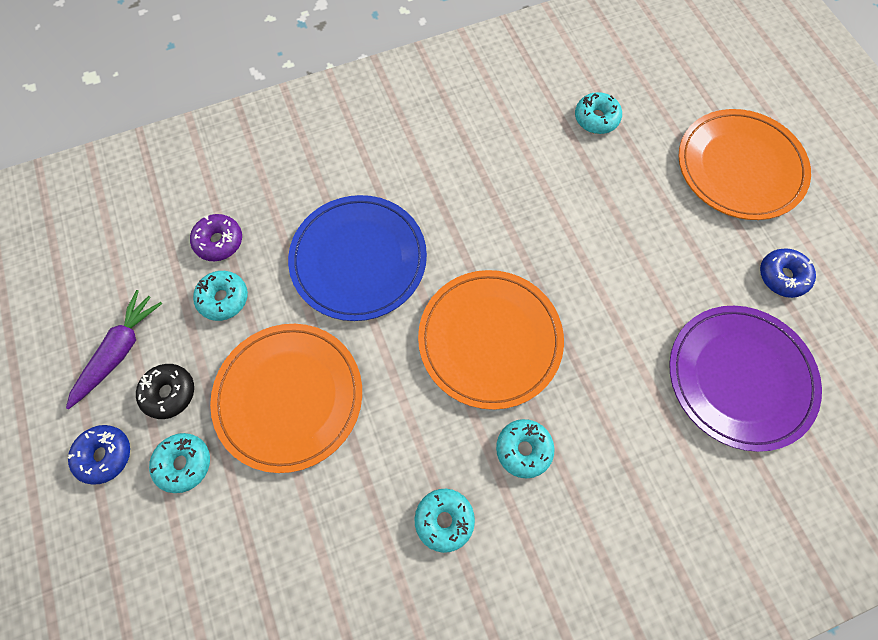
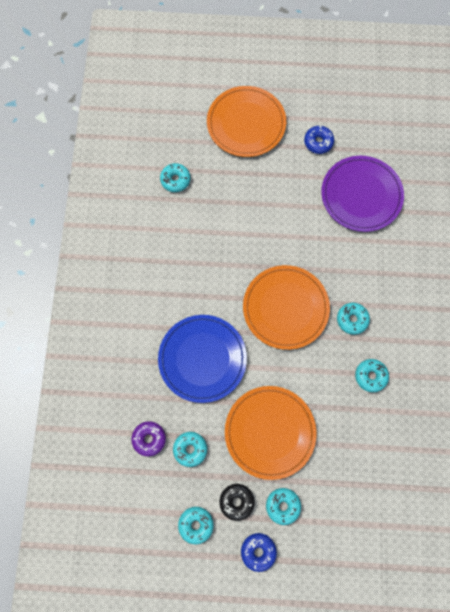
camera: 65 degrees left, 5 degrees up
purple carrot [66,290,162,409] -> turquoise donut [178,507,214,544]

